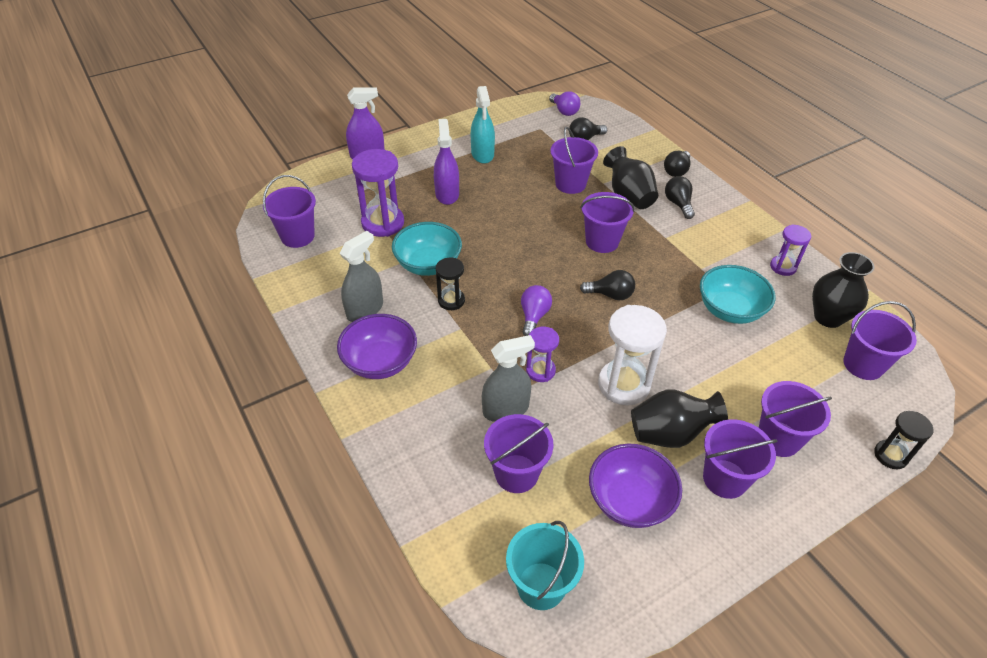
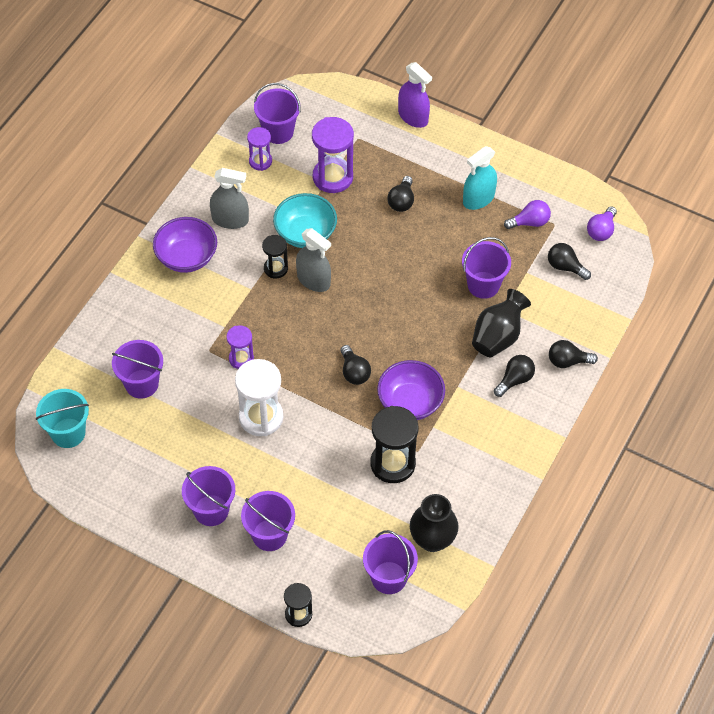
camera: 60 degrees right, 10 degrees up
purple spray bottle [434,119,459,205] -> black light bulb [387,176,414,212]
grey spray bottle [482,335,535,422] -> grey spray bottle moved to [296,228,331,292]
purple light bulb [521,285,552,336] -> purple light bulb moved to [504,200,551,229]
purple bucket [580,192,635,253] -> none
purple bowl [589,444,682,528] -> purple bowl moved to [377,360,445,420]
black vase [631,389,728,448] -> none
turquoise bowl [700,265,776,324] -> black hourglass [371,406,418,483]
purple hourglass [770,224,811,276] -> purple hourglass moved to [247,127,272,171]

